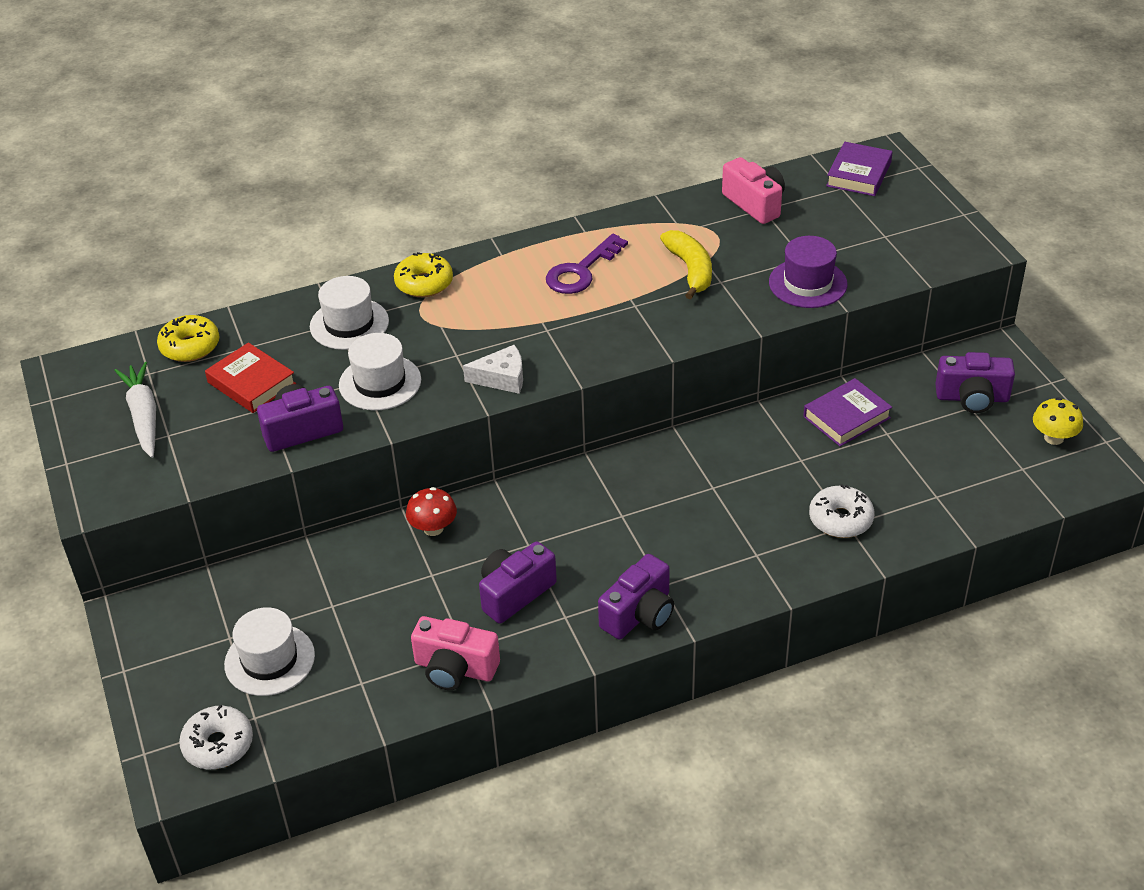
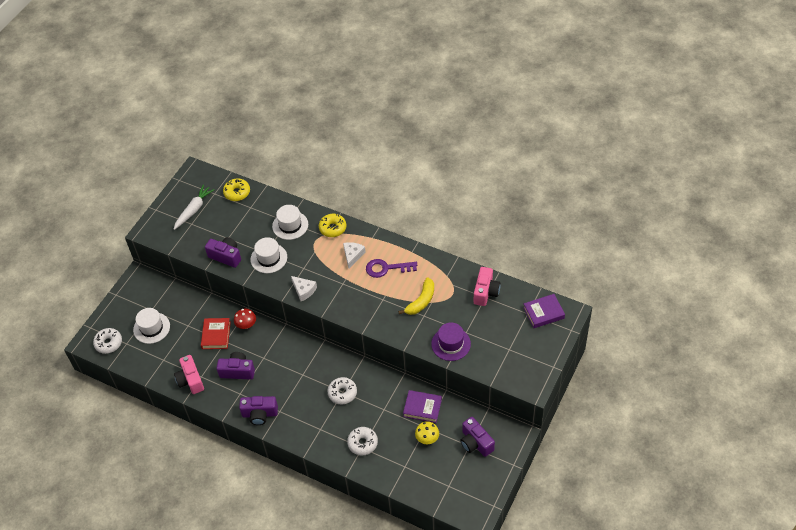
camera: 50 degrees right, 10 degrees up
red book [205,343,296,413] -> red book moved to [201,318,231,349]
yellow mushroom [1033,397,1083,445] -> yellow mushroom moved to [415,421,439,444]
none -> white donut [328,377,357,404]
none -> white cheese [343,242,366,269]

